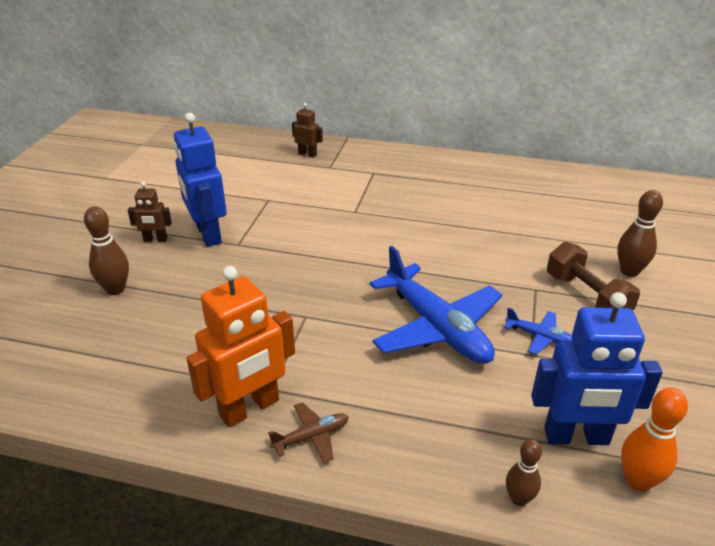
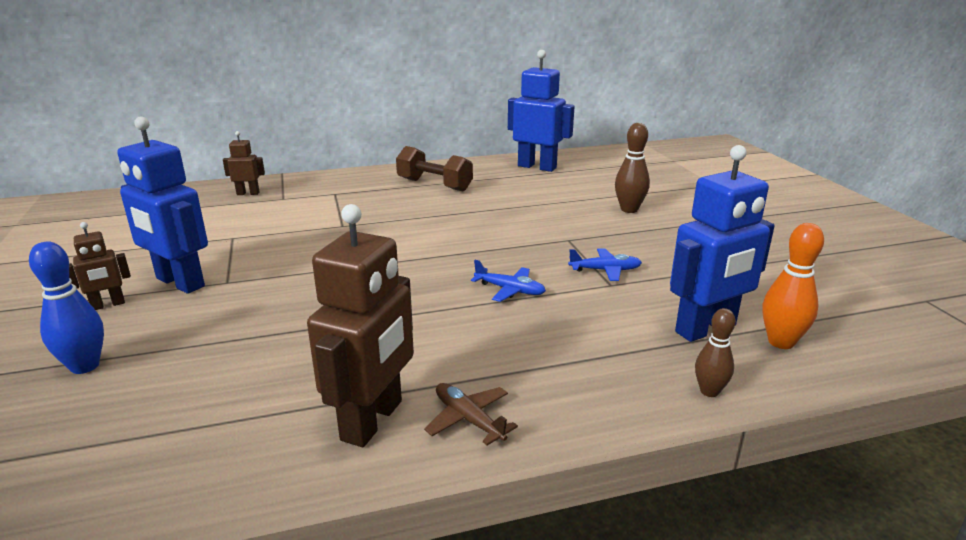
camera: 30 degrees left, 10 degrees down
brown bowling pin [84,206,129,295] -> blue bowling pin [29,241,104,374]
orange robot [186,266,295,427] -> brown robot [307,204,414,447]
brown plane [268,402,349,463] -> brown plane turned 75 degrees counterclockwise [424,383,518,445]
blue plane [370,246,502,364] -> blue plane [471,260,546,302], size x0.44
brown dumbbell [547,242,640,311] -> brown dumbbell moved to [396,146,473,191]
none -> blue robot [508,50,575,172]

